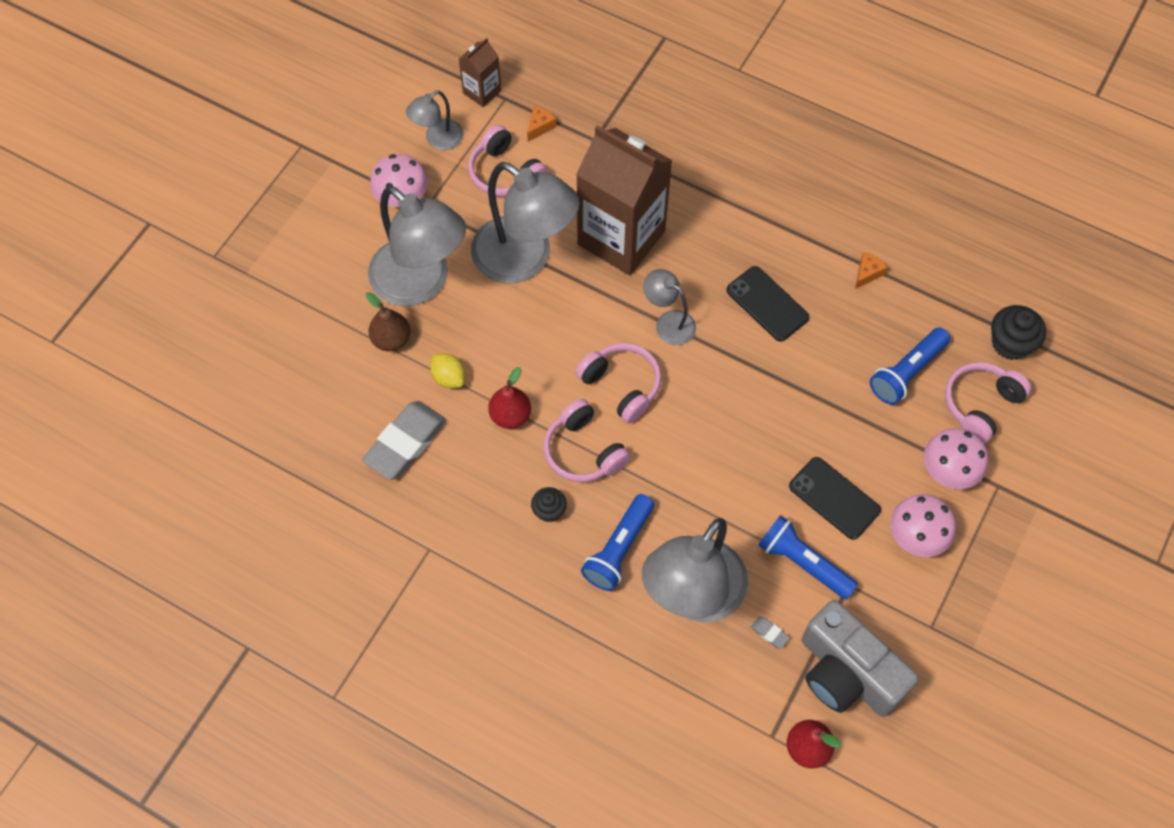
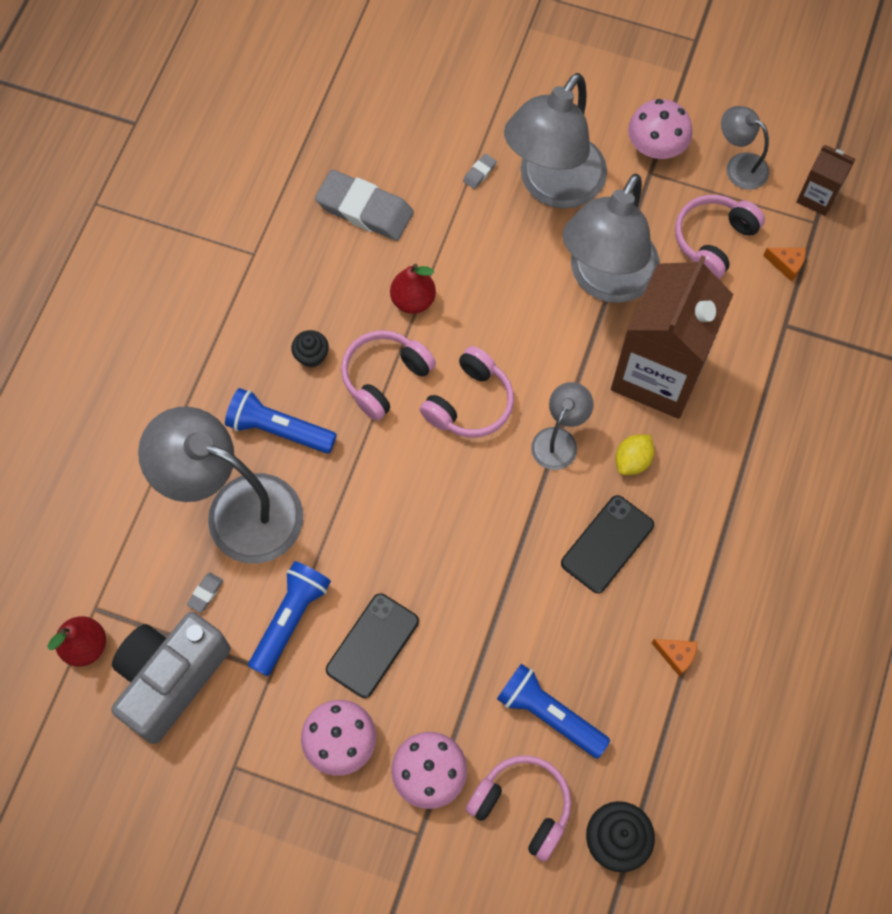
camera: 80 degrees right, 5 degrees up
brown pear [366,292,411,351] -> grey eraser [463,154,497,189]
yellow lemon [431,354,465,388] -> yellow lemon moved to [615,434,654,475]

